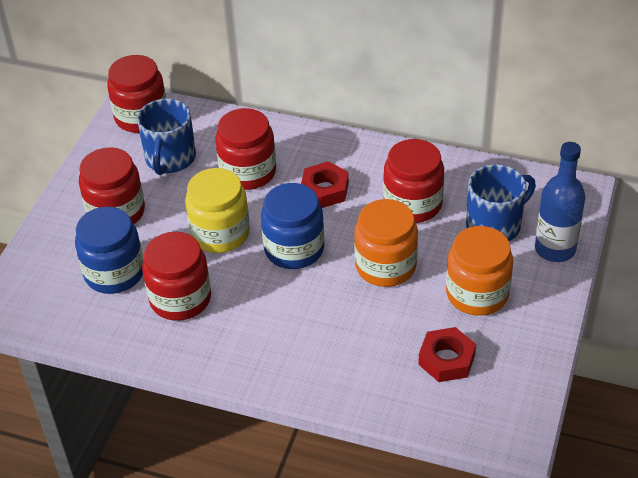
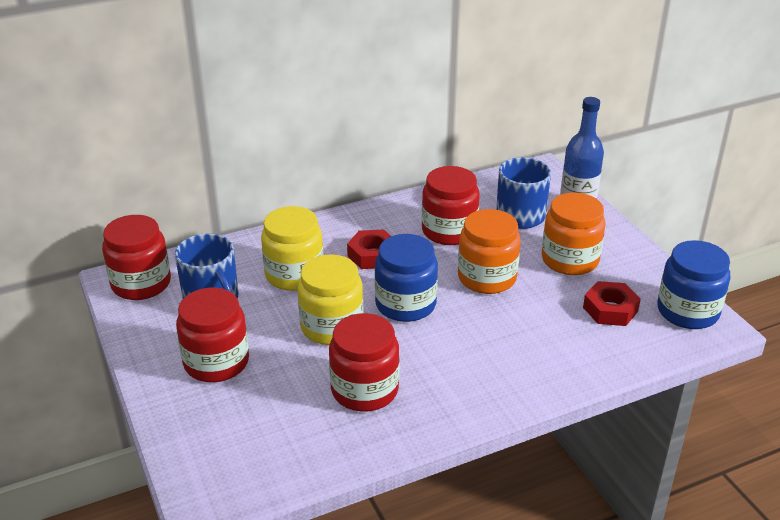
camera: 45 degrees left, 10 degrees down
blue jar [75,207,143,294] -> blue jar moved to [657,240,730,329]
red jar [215,108,276,190] -> yellow jar [261,206,323,291]

